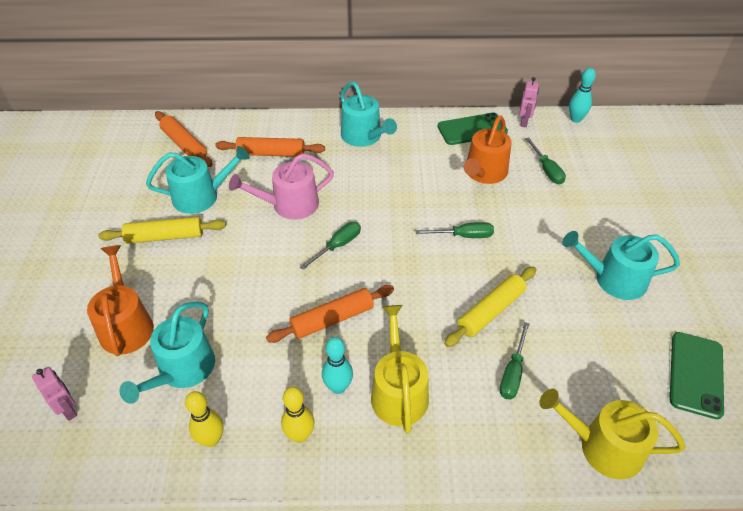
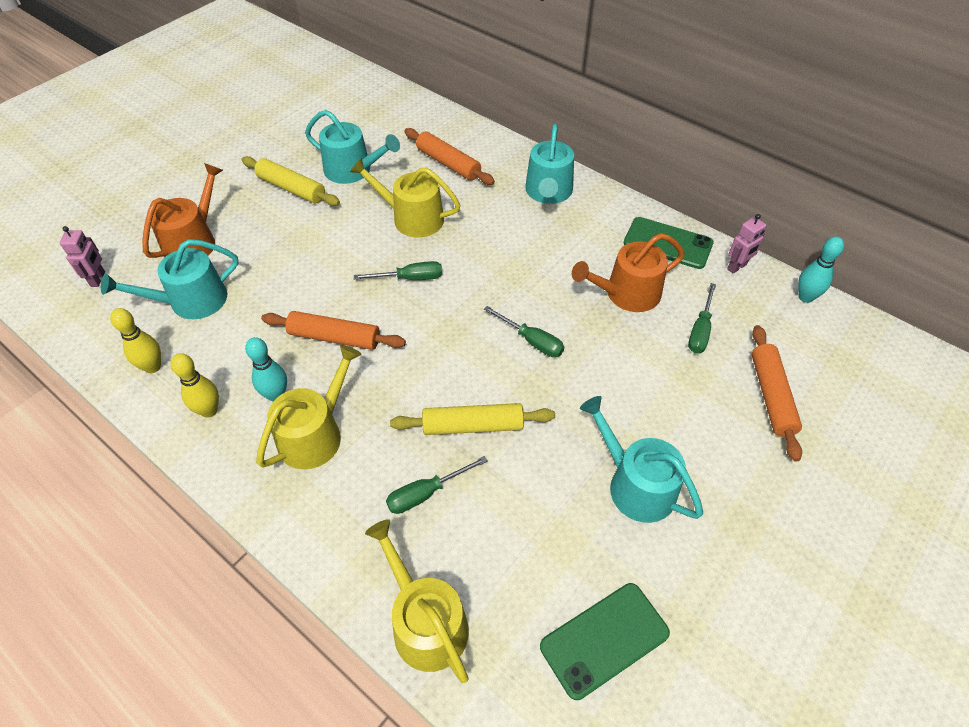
camera: 40 degrees right, 5 degrees up
orange rolling pin [155,111,213,167] -> orange rolling pin moved to [752,325,802,462]
pink watering can [229,153,334,220] -> yellow watering can [350,158,460,237]

